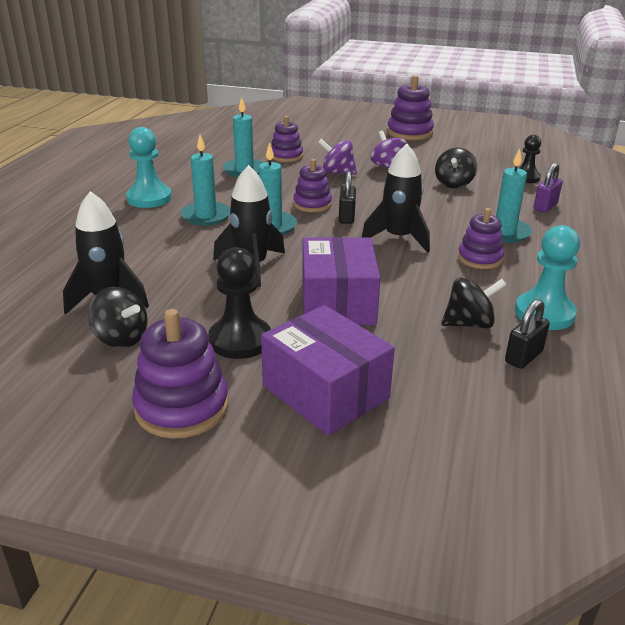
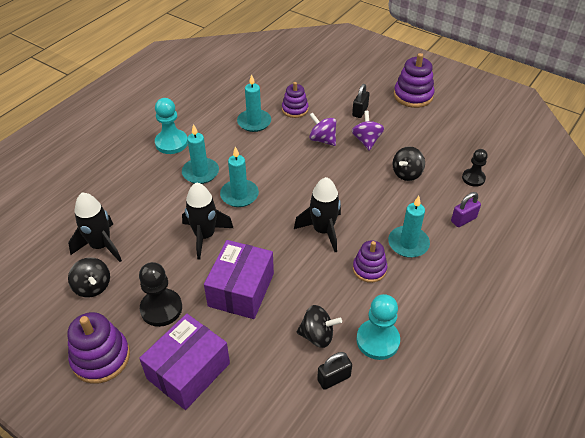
camera: 20 degrees right, 15 degrees up
purple box [261,305,395,436] -> purple box turned 60 degrees clockwise [139,314,230,410]
purple stacking toy [293,159,332,212] -> none
black padlock [339,171,356,224] -> black padlock moved to [352,84,369,118]

